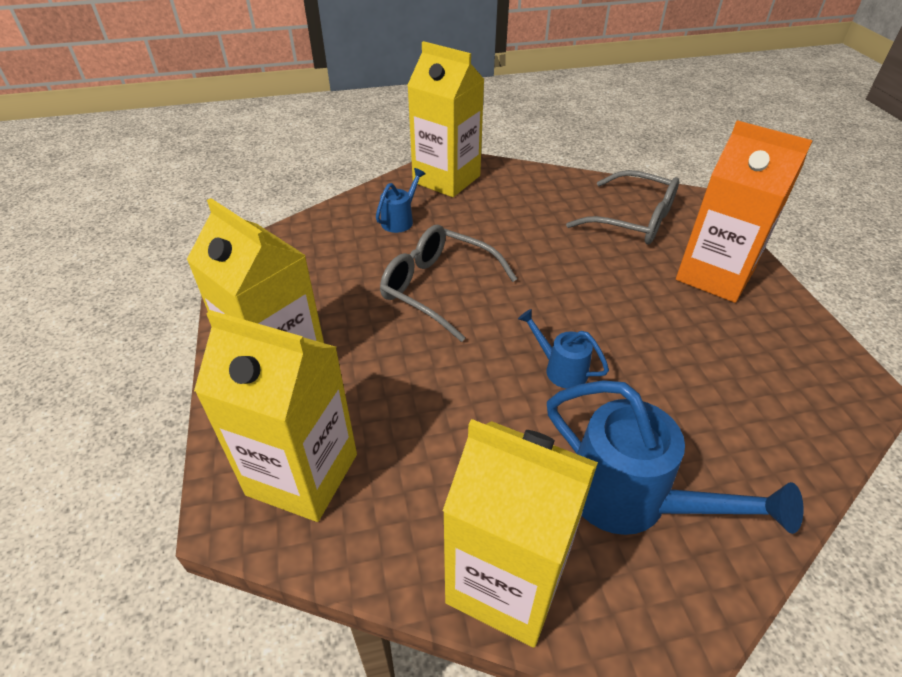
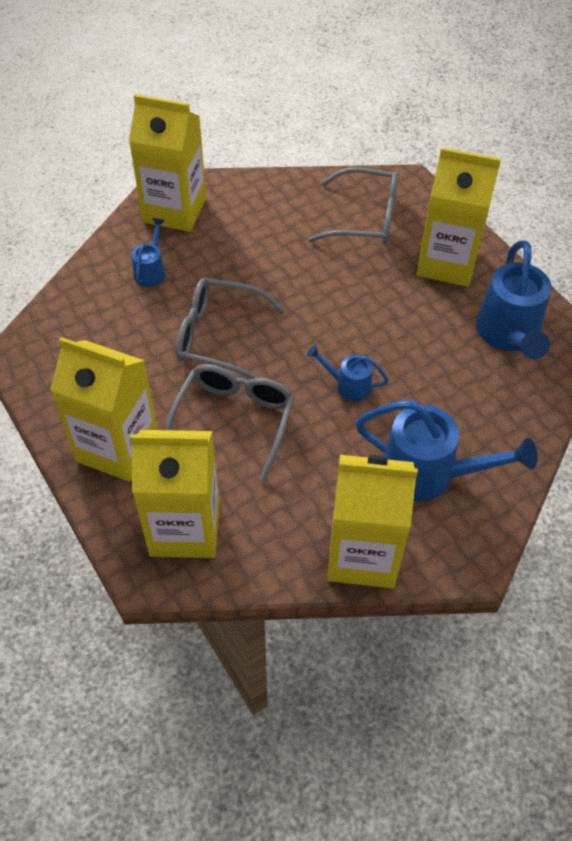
camera: 20 degrees left, 10 degrees up
orange carton [676,120,813,303] -> yellow carton [417,148,501,287]
none -> grey glasses [165,364,295,482]
none -> blue watering can [476,240,552,359]

